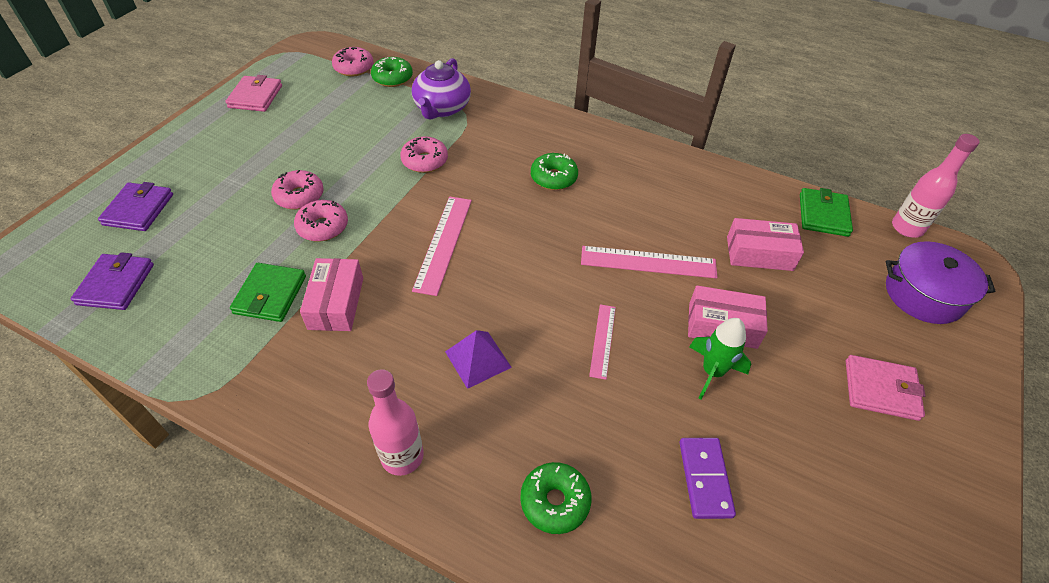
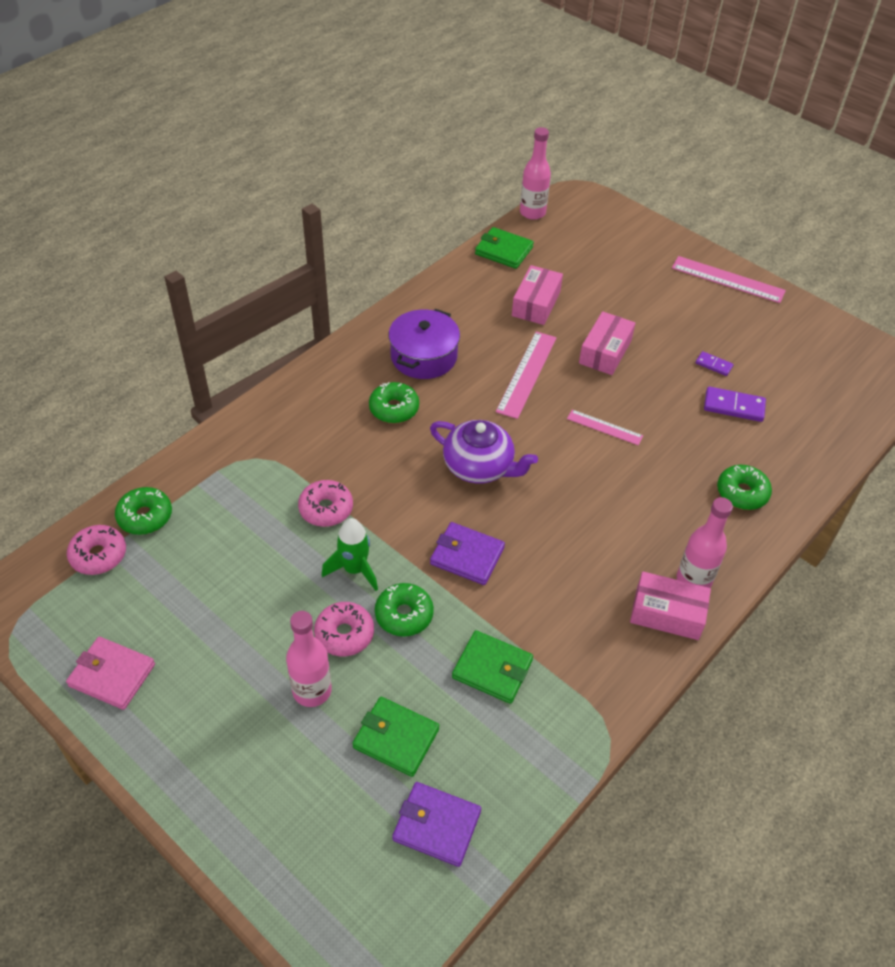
camera: 75 degrees left, 0 degrees up
purple wallet [98,182,173,231] -> purple wallet moved to [430,522,505,585]
pink donut [294,200,348,242] -> green donut [375,583,434,637]
pink box [300,258,363,331] -> pink box moved to [630,571,711,640]
purple teapot [412,58,471,120] -> purple teapot moved to [430,420,538,484]
pink ruler [412,196,472,296] -> pink ruler moved to [672,256,786,303]
purple pyramid [445,330,512,389] -> none
green rocket [689,318,751,400] -> green rocket moved to [322,518,378,591]
pink wallet [846,355,925,421] -> none
purple pot [886,241,996,324] -> purple pot moved to [388,309,460,379]
none -> pink bottle [286,611,332,707]
none -> green wallet [352,697,439,777]
none -> purple domino [696,351,733,376]

